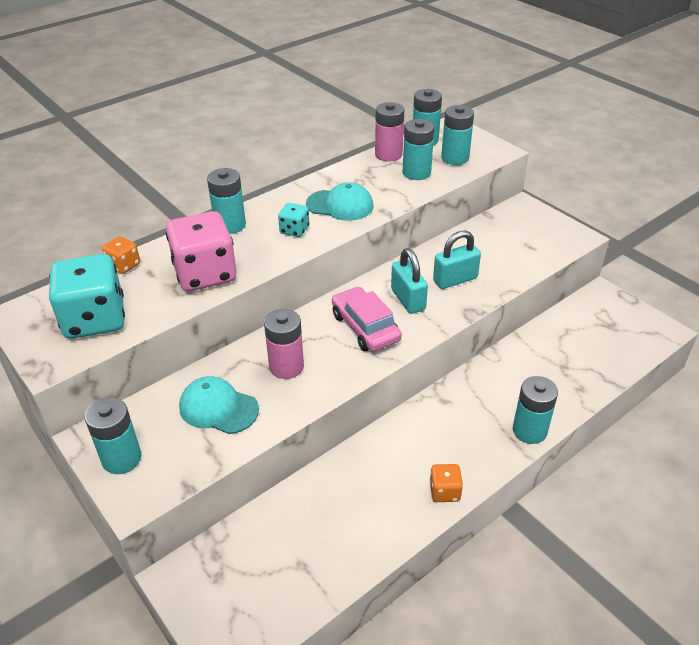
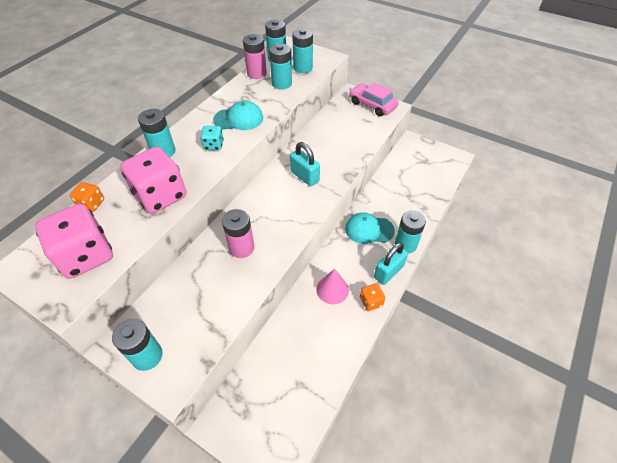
camera: 20 degrees left, 10 degrees up
turquoise dice [49,254,125,339] -> pink dice [35,204,113,279]
turquoise cap [179,376,259,434] -> turquoise cap moved to [345,212,395,244]
pink car [332,287,402,352] -> pink car moved to [349,82,399,116]
turquoise padlock [433,230,481,289] -> turquoise padlock moved to [374,242,408,285]
none -> pink cone [316,268,349,304]

